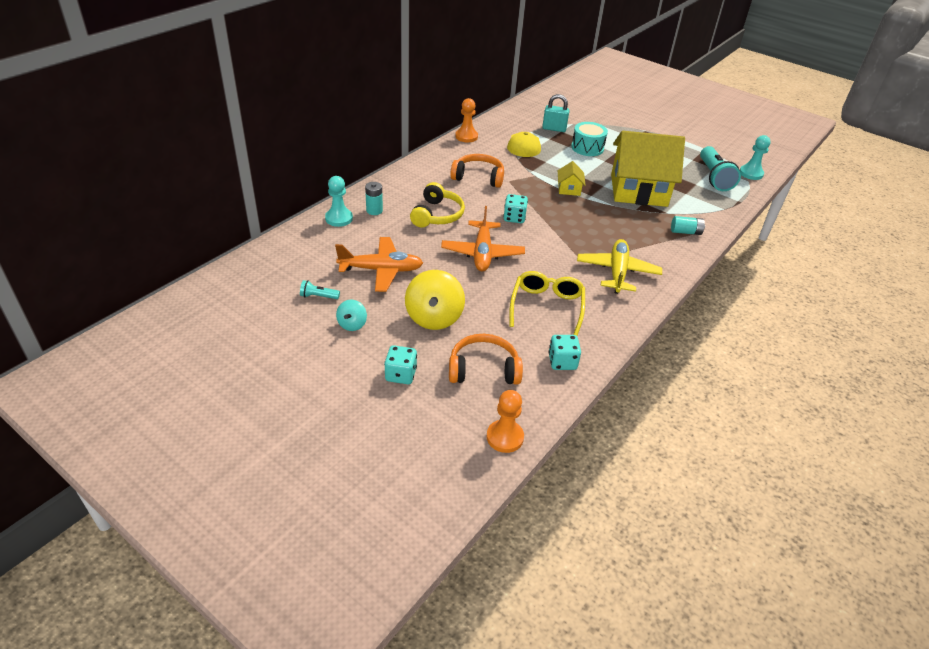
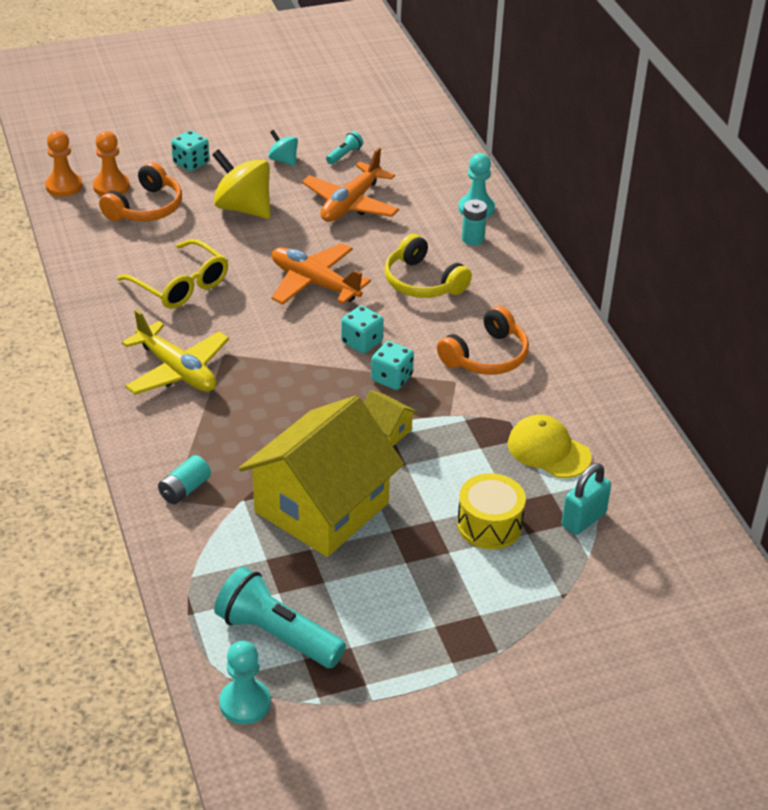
camera: 125 degrees right, 0 degrees up
orange pawn [455,98,478,142] -> orange pawn moved to [93,131,130,196]
turquoise dice [548,335,581,370] -> turquoise dice moved to [371,341,414,390]
turquoise drum [571,122,608,156] -> yellow drum [457,473,526,549]

